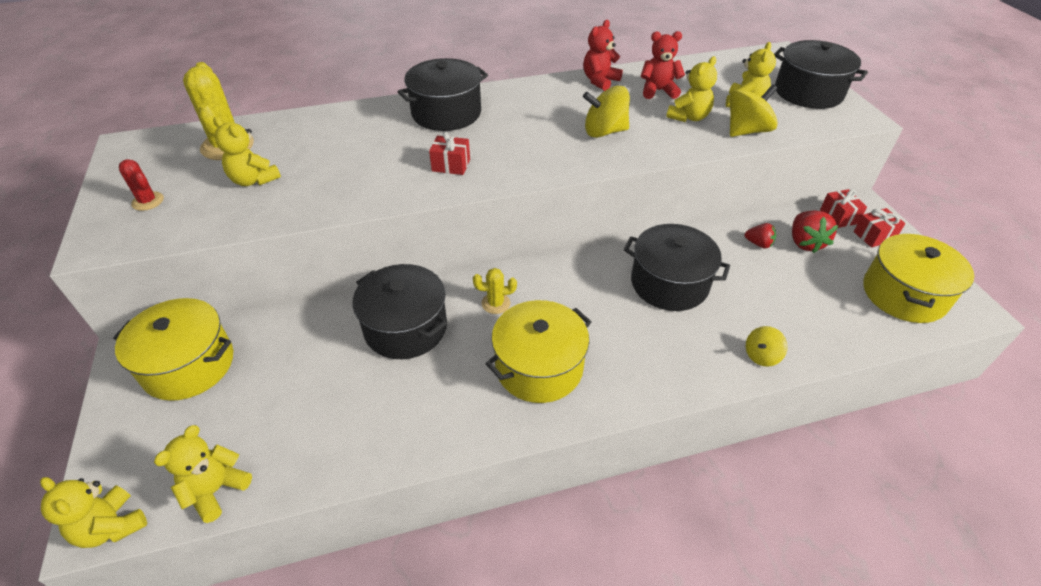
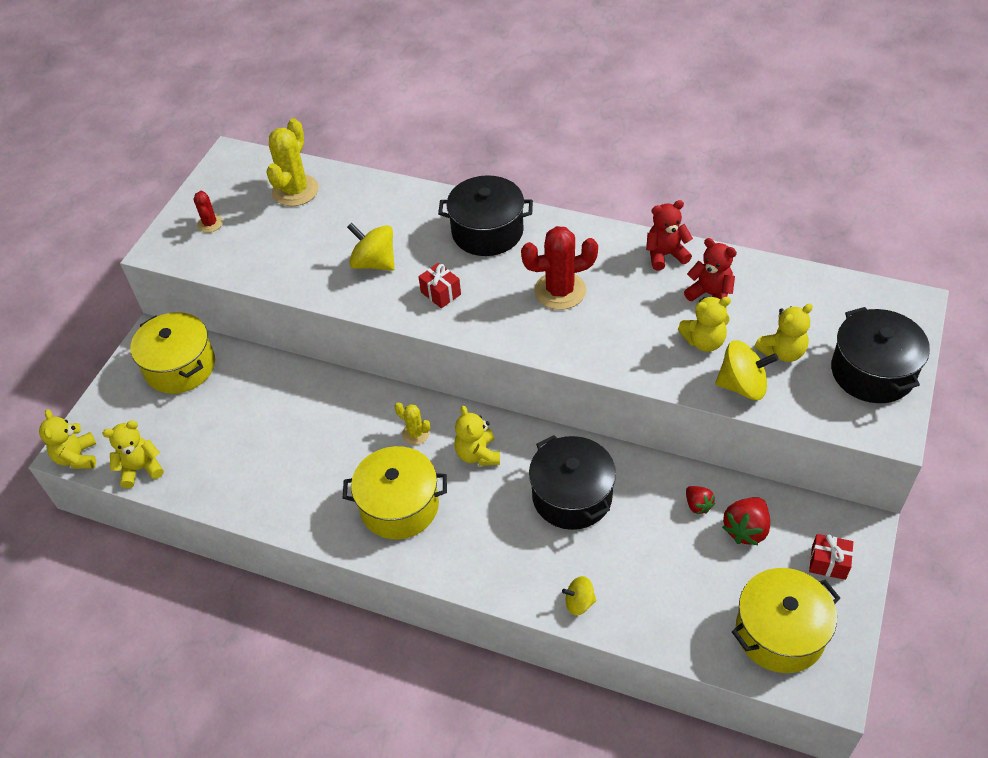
camera: 40 degrees right, 5 degrees up
yellow teddy bear [213,117,281,186] -> yellow teddy bear moved to [454,406,500,466]
black pot [353,264,447,359] -> none
yellow spinning top [583,86,630,138] -> yellow spinning top moved to [347,223,395,271]
red gift [820,189,867,228] -> none
none -> red cactus [521,226,598,310]

